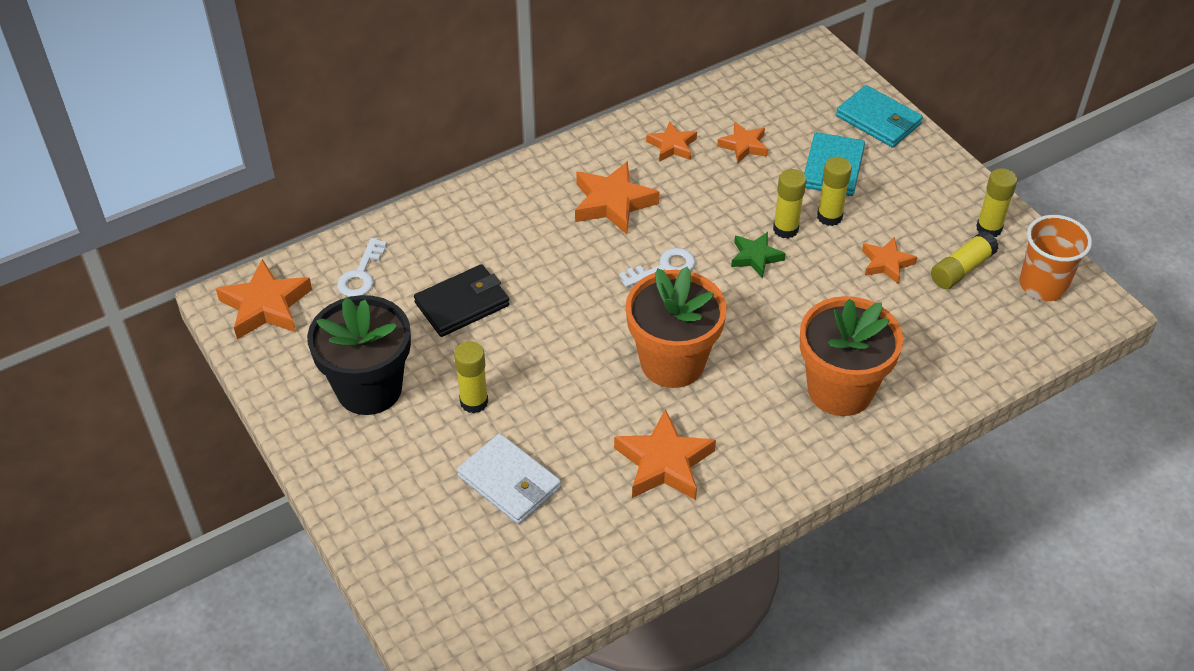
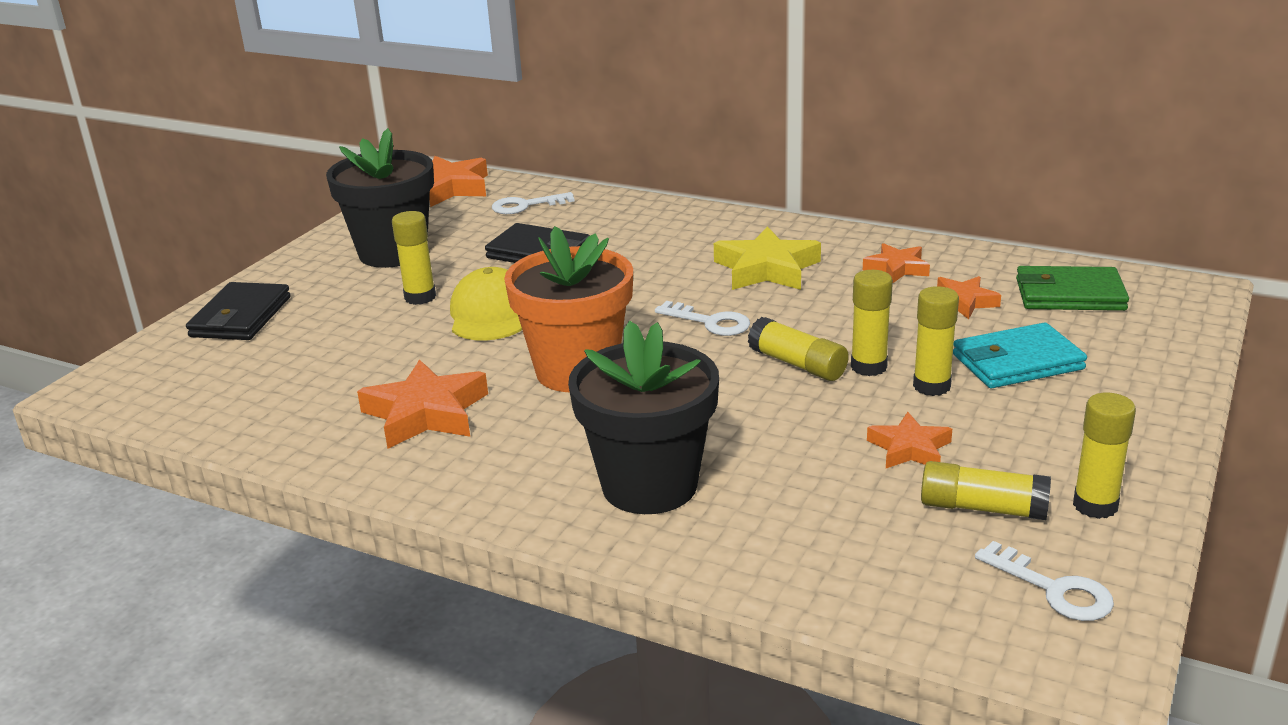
camera: 60 degrees right, 20 degrees down
white wallet [457,433,561,524] -> none
orange star [575,161,659,234] -> yellow star [714,226,821,290]
green star [731,232,786,278] -> yellow glue stick [748,317,849,381]
orange flower pot [800,296,903,416] -> black flower pot [568,321,719,514]
turquoise wallet [836,85,923,148] -> none
orange cup [1019,215,1092,301] -> white key [975,541,1114,621]
none -> black wallet [186,282,291,340]
none -> yellow cap [450,267,522,340]
none -> green wallet [1016,266,1129,311]

